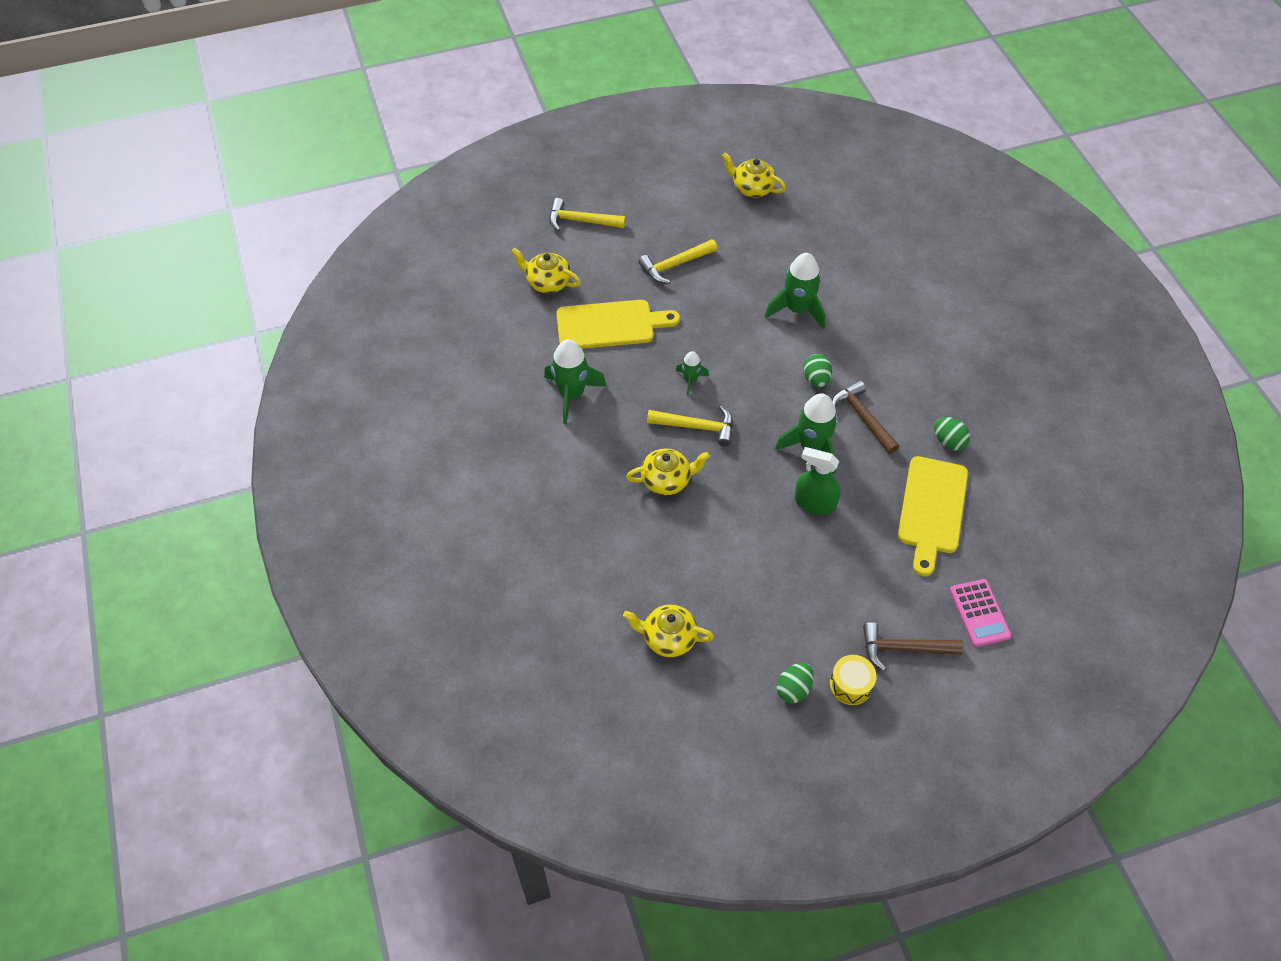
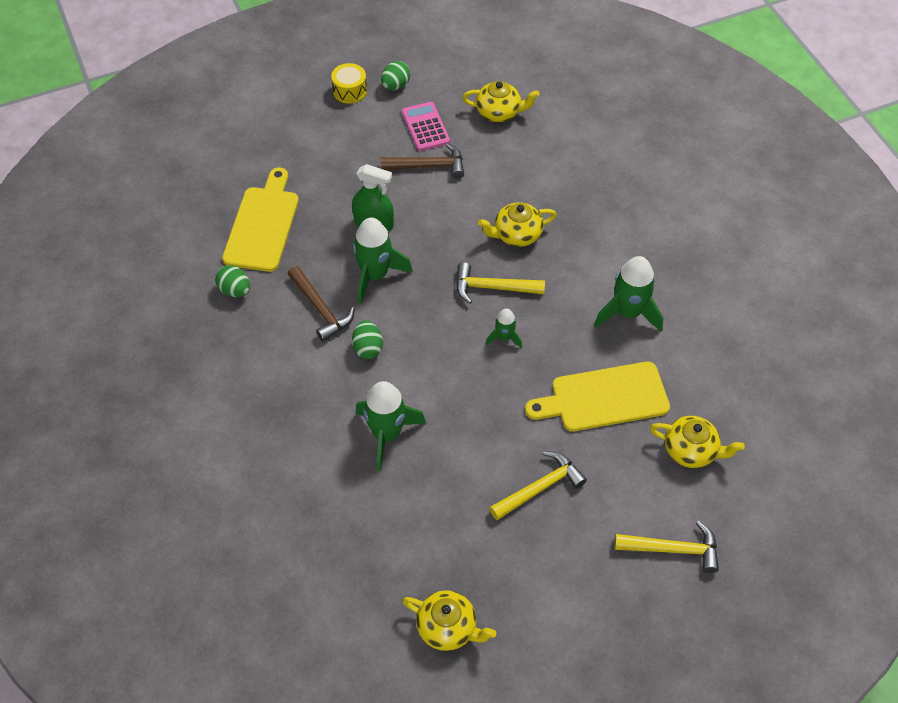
camera: 175 degrees right, 0 degrees up
brown hammer [863,622,963,671] -> brown hammer moved to [380,143,464,179]
pink calculator [950,579,1012,647] -> pink calculator moved to [402,102,450,151]

